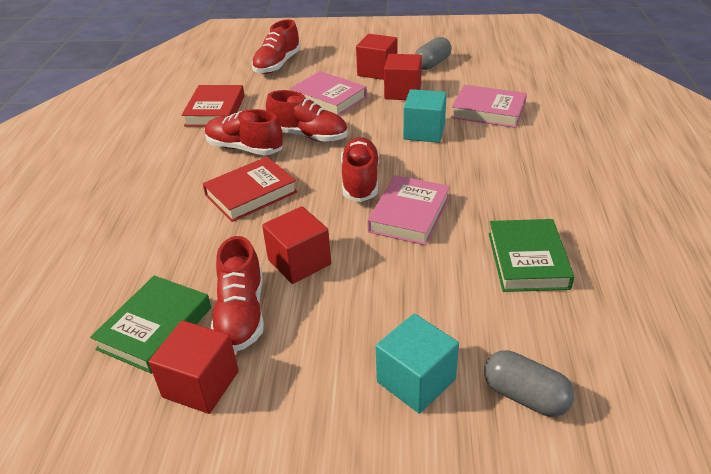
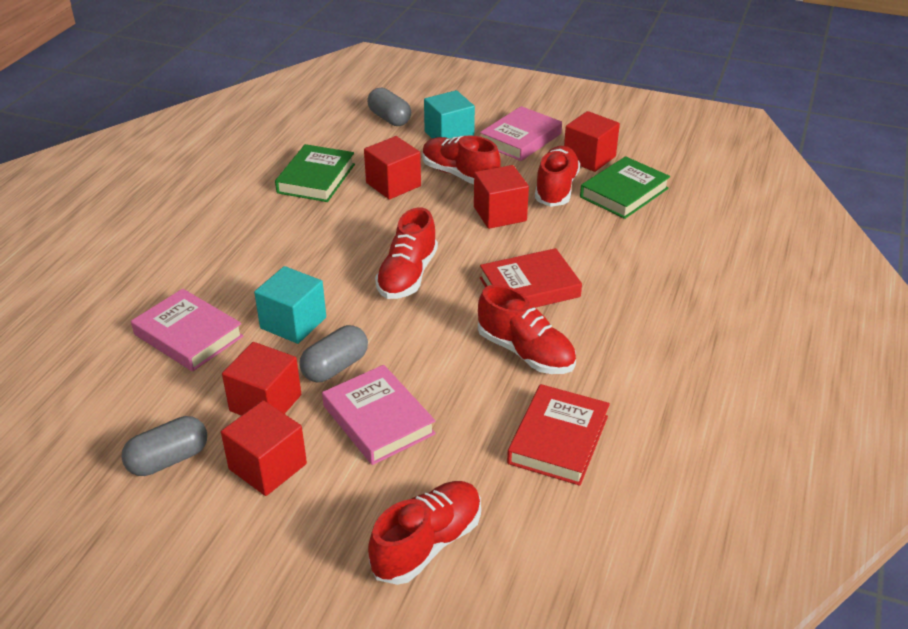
camera: 165 degrees left, 0 degrees up
red shoe [266,90,348,142] -> red shoe moved to [422,135,501,184]
pink book [367,175,450,245] -> pink book moved to [480,106,562,161]
none -> grey capsule [299,325,368,382]
none -> red cube [364,136,421,199]

